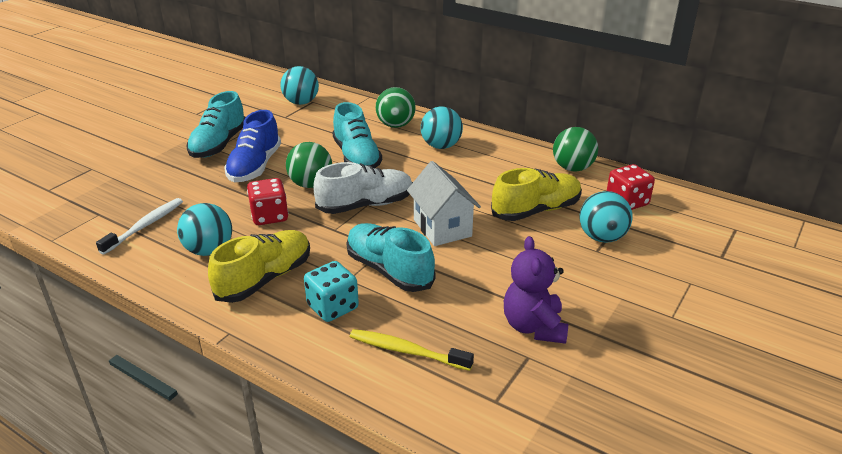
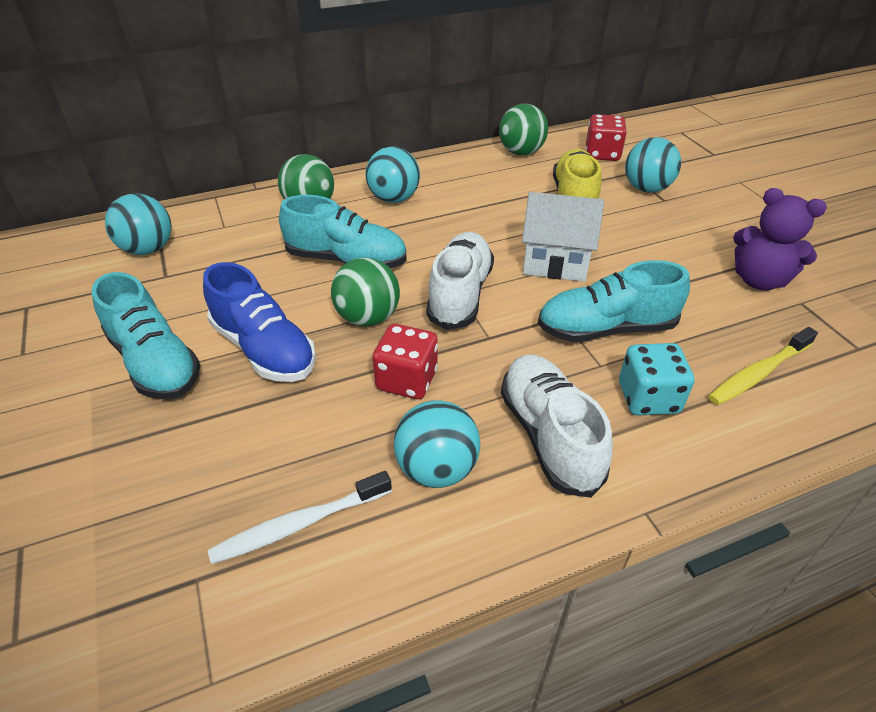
camera: 55 degrees left, 10 degrees up
white toothbrush [96,198,183,255] -> white toothbrush turned 90 degrees counterclockwise [208,471,392,564]
yellow shoe [208,230,310,303] -> white shoe [501,355,613,498]

